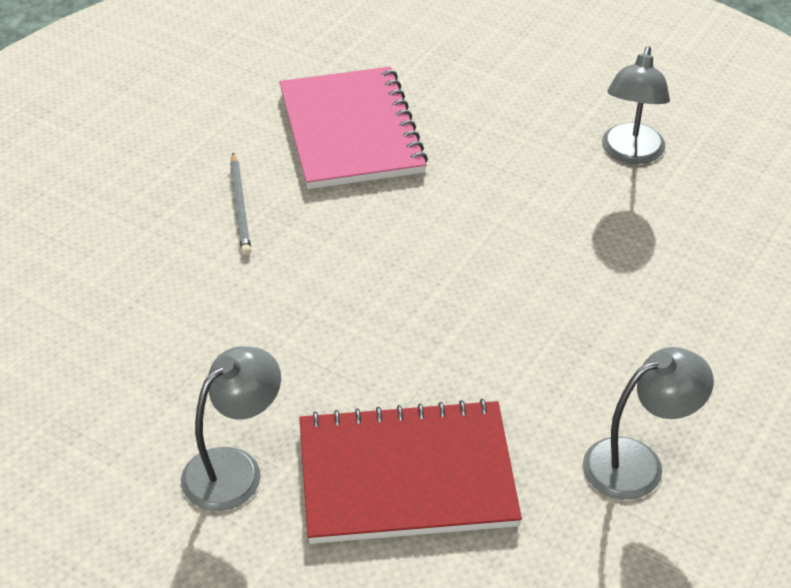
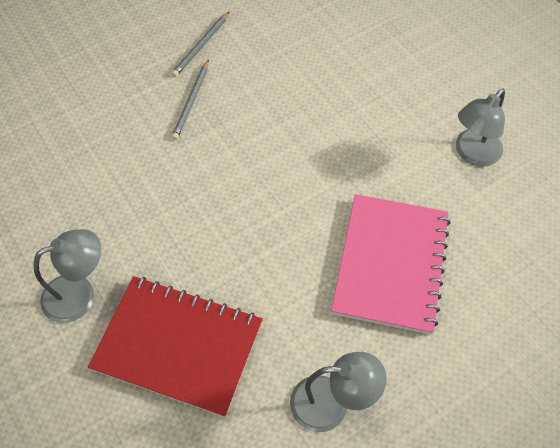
camera: 25 degrees right, 15 degrees up
pink notebook [279,67,428,189] -> pink notebook moved to [331,194,450,335]
none -> grey pencil [172,12,229,77]

